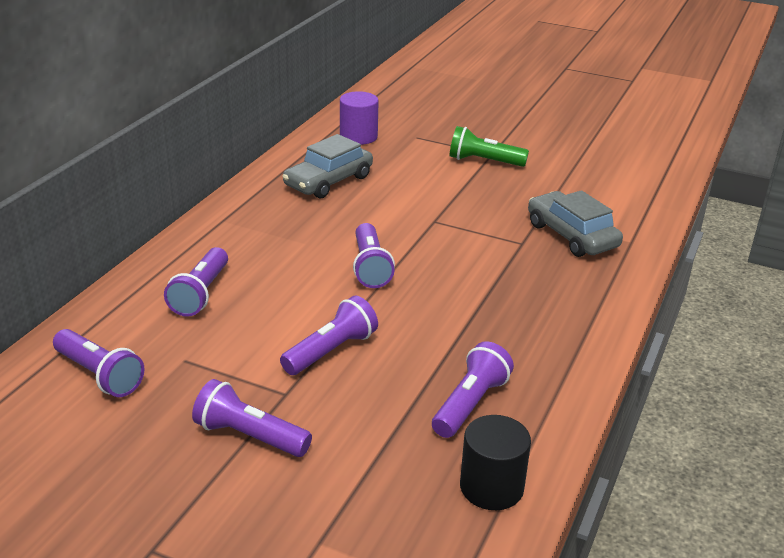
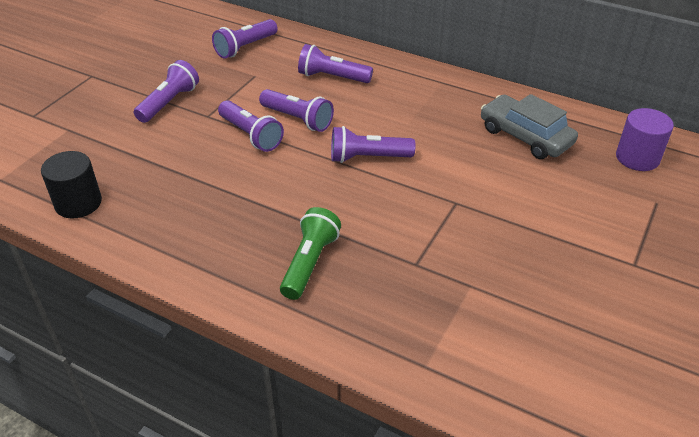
camera: 95 degrees right, 10 degrees up
purple flashlight [432,341,514,438] -> purple flashlight moved to [259,89,334,132]
green flashlight [450,126,529,167] -> green flashlight moved to [280,207,341,300]
grey car [528,190,623,257] -> none

